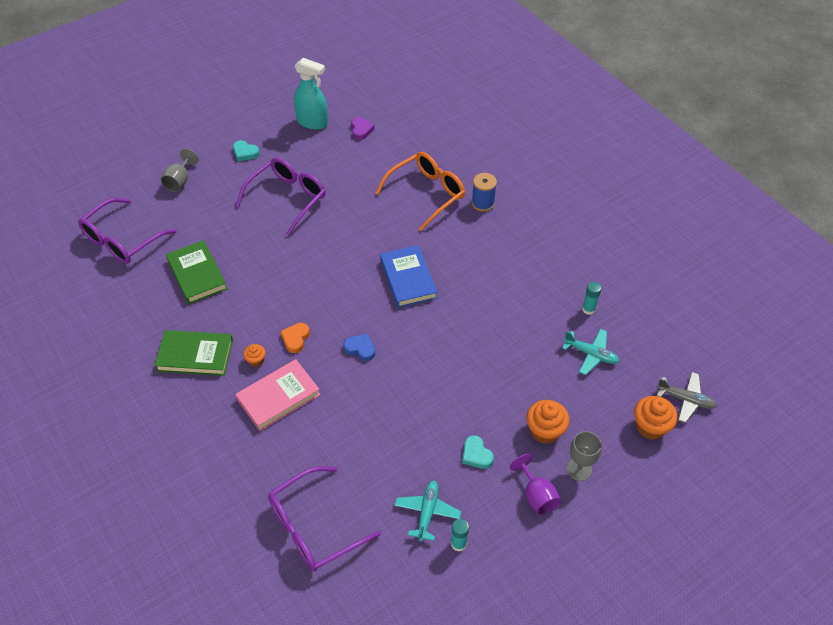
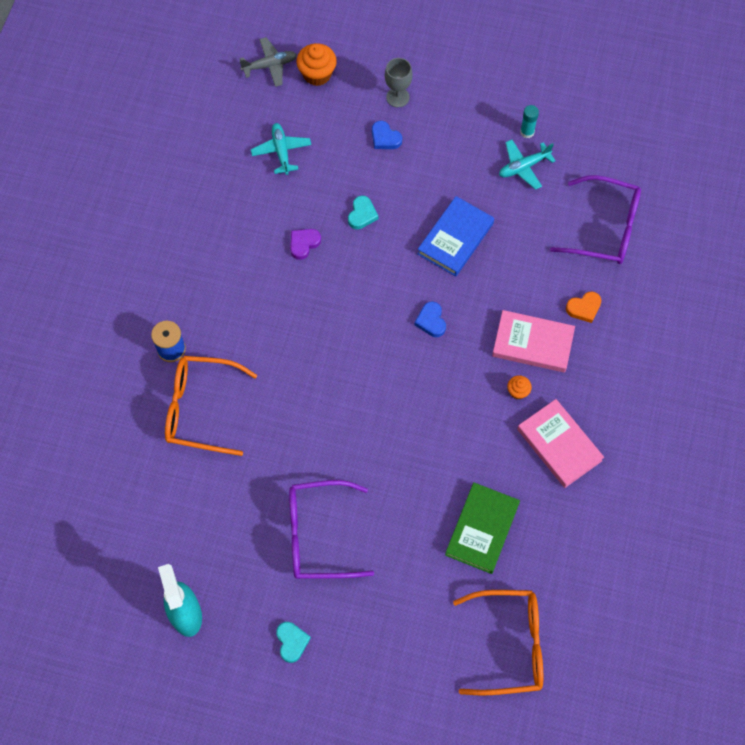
camera: 130 degrees left, 15 degrees up
purple glasses [78,198,177,264] -> orange glasses [453,590,543,695]
green book [154,330,233,376] -> pink book [517,399,604,488]
grey goblet [161,148,199,192] -> none
orange heart [280,323,310,353] -> orange heart moved to [566,291,601,323]
purple heart [351,117,375,140] -> purple heart moved to [290,229,321,260]
blue book [380,245,438,308] -> blue book moved to [417,196,494,277]
turquoise heart [462,435,494,469] -> turquoise heart moved to [348,196,378,229]
purple goblet [510,454,561,515] -> none
orange cupcake [526,400,570,444] -> blue heart [372,121,402,149]
turquoise glue stick [582,282,602,315] -> none
grey plane [657,372,717,423] -> grey plane turned 90 degrees clockwise [240,37,297,87]

